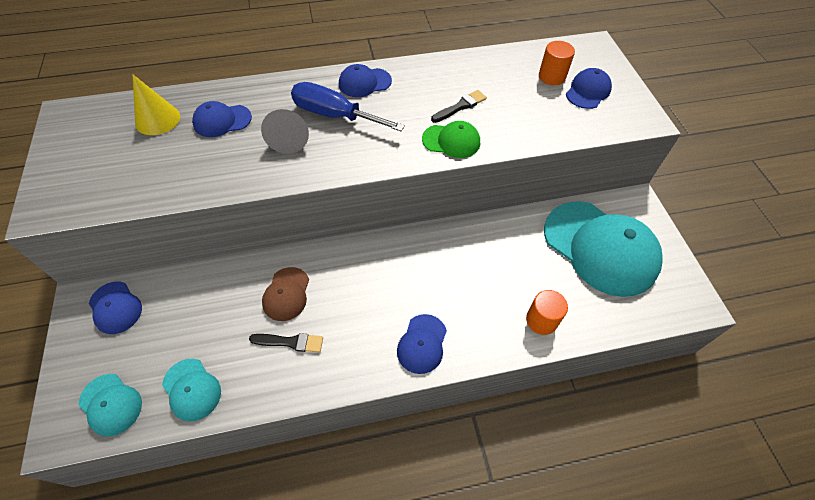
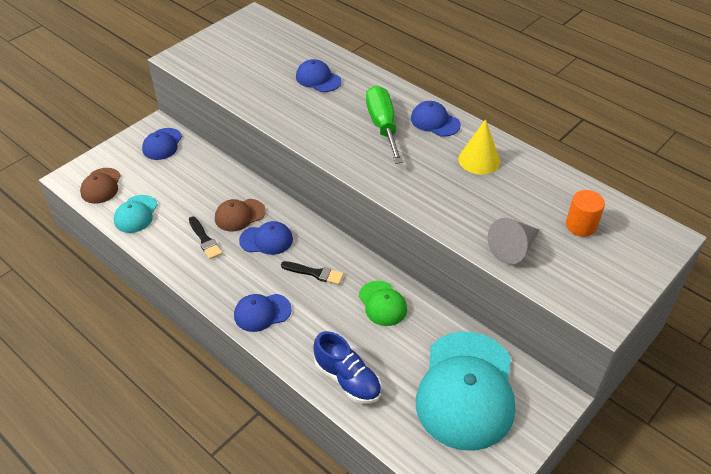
camera: 55 degrees right, 10 degrees down
turquoise cap [78,374,142,436] -> brown cap [80,168,121,204]
yellow cone [132,74,180,135] -> yellow cone moved to [458,119,500,174]
grey cone [261,109,309,154] -> grey cone moved to [488,218,540,264]
blue screwdriver [291,82,405,131] -> green screwdriver [366,86,403,164]
green cap [422,121,480,158] -> green cap moved to [359,281,407,326]
black brush [431,90,487,123] -> black brush moved to [281,261,344,285]
orange cylinder [526,290,568,335] -> blue shoe [313,331,381,404]
blue cap [566,68,612,109] -> blue cap moved to [239,221,293,255]

